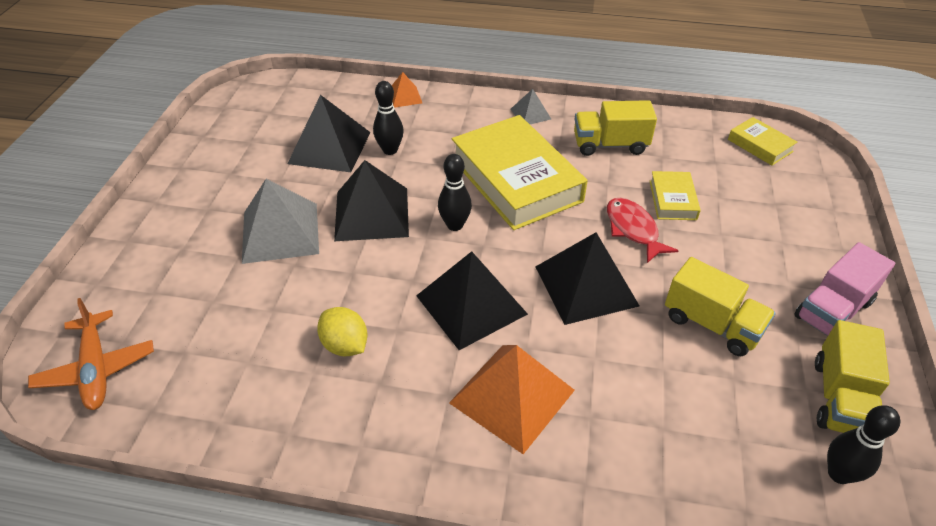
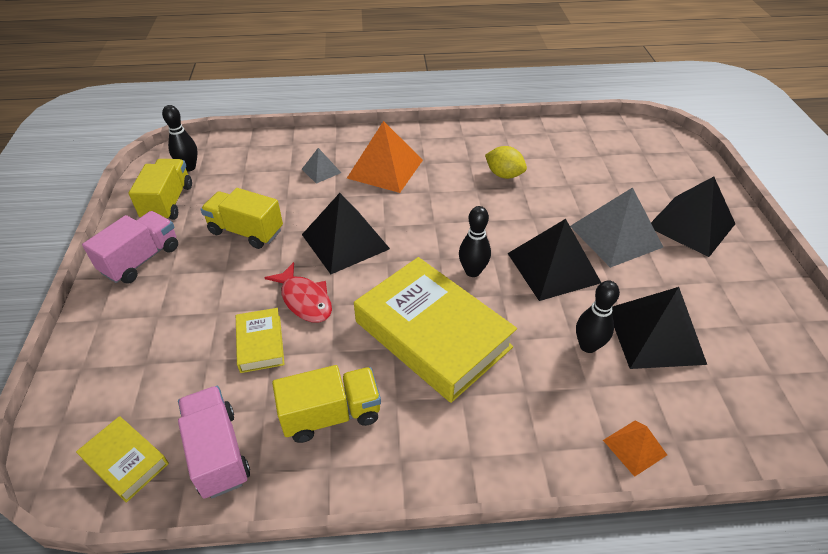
camera: 165 degrees right, 0 degrees up
orange plane [28,298,154,410] -> none
black pyramid [416,251,528,350] -> black pyramid moved to [651,177,735,257]
grey pyramid [510,89,551,124] -> grey pyramid moved to [302,148,341,184]
none -> pink truck [178,386,250,499]

